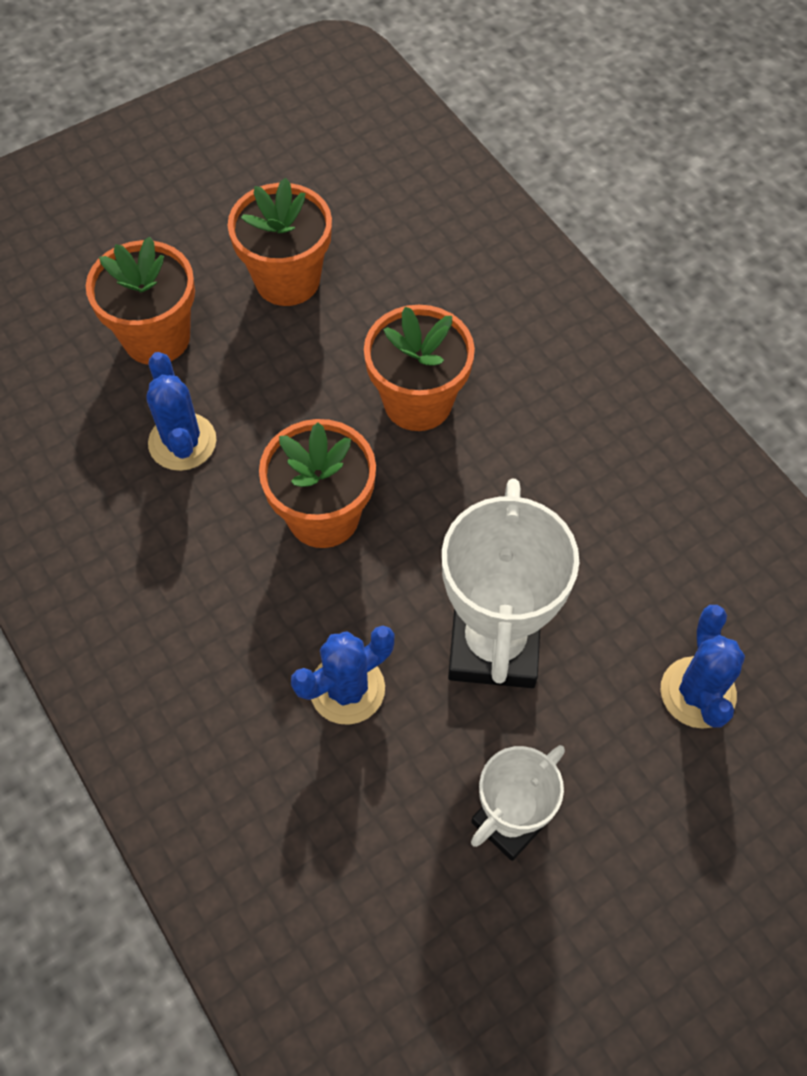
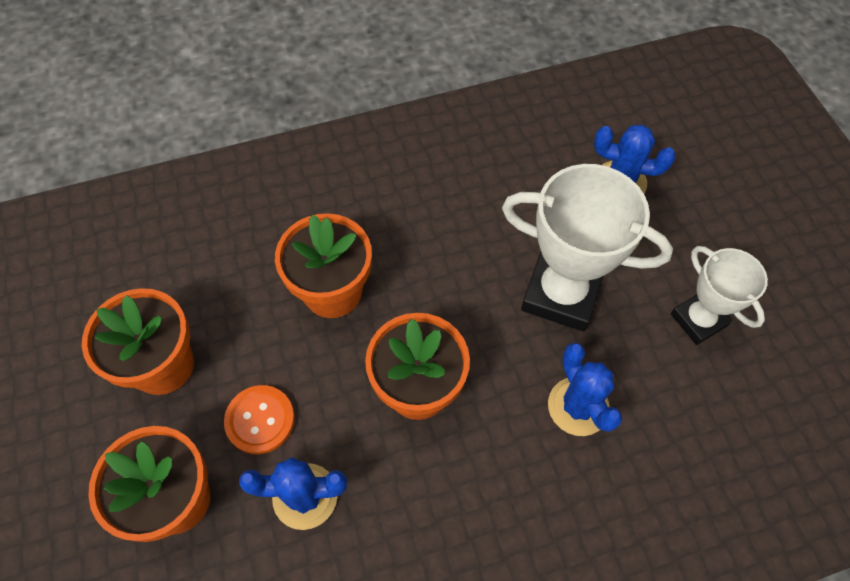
camera: 75 degrees left, 0 degrees up
none -> orange button [224,385,295,454]

